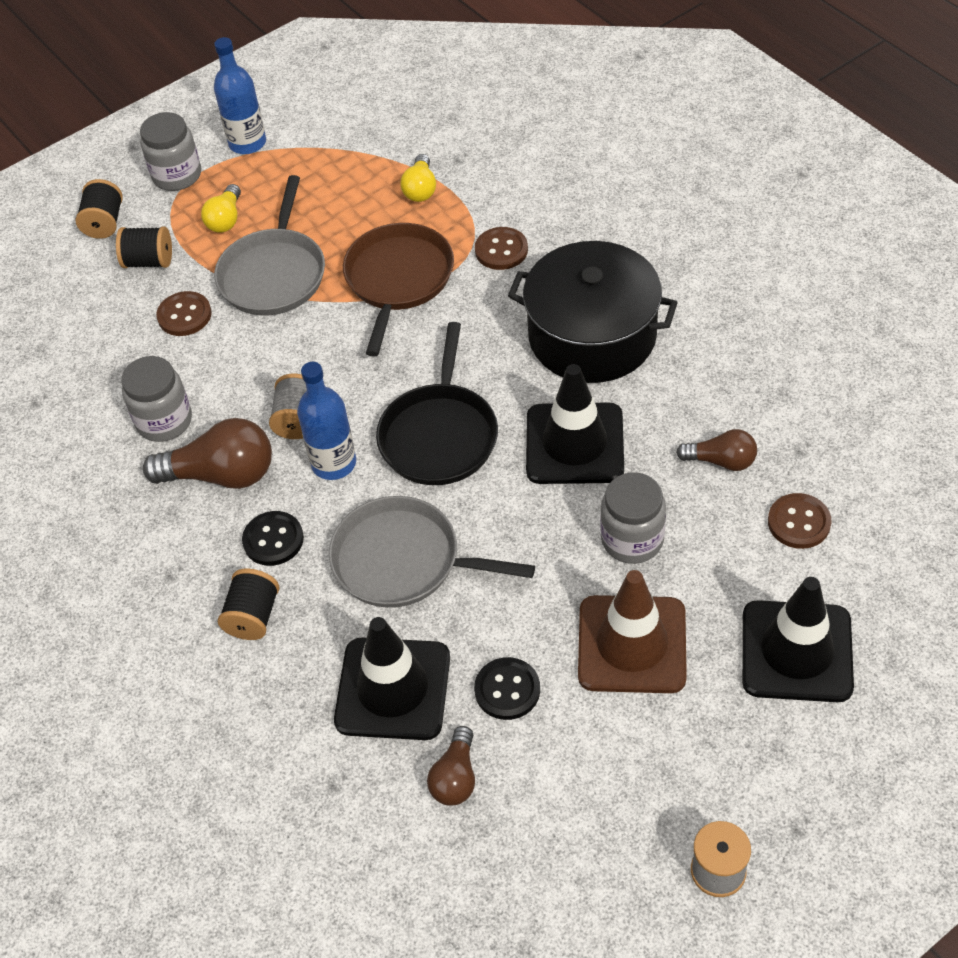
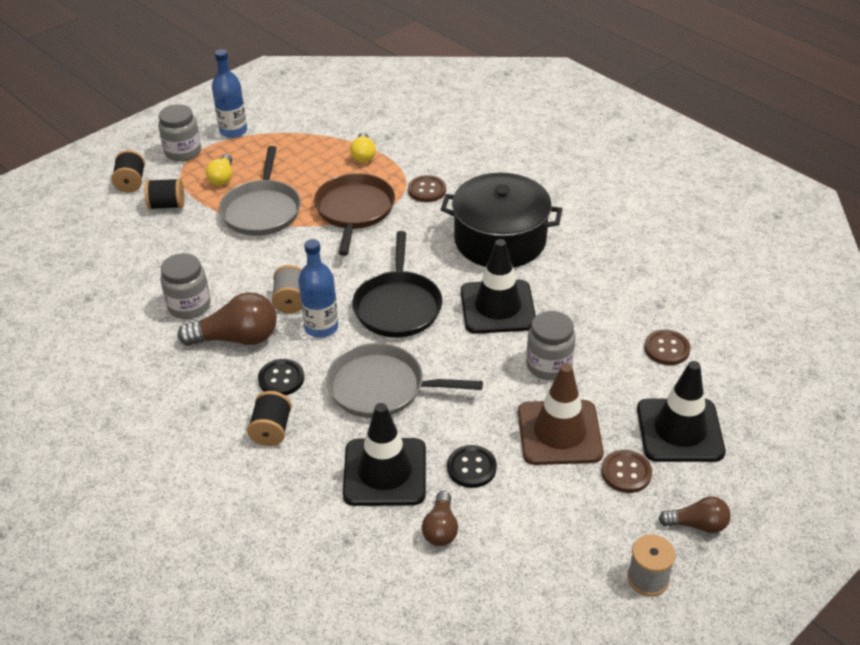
camera: 10 degrees left, 10 degrees down
brown button [156,291,211,336] -> brown button moved to [601,450,652,493]
brown light bulb [676,429,757,471] -> brown light bulb moved to [659,496,731,533]

